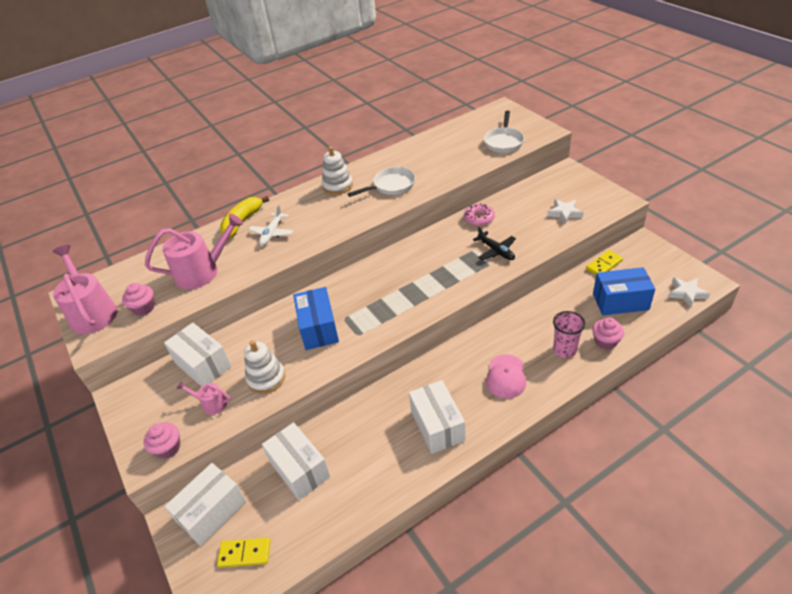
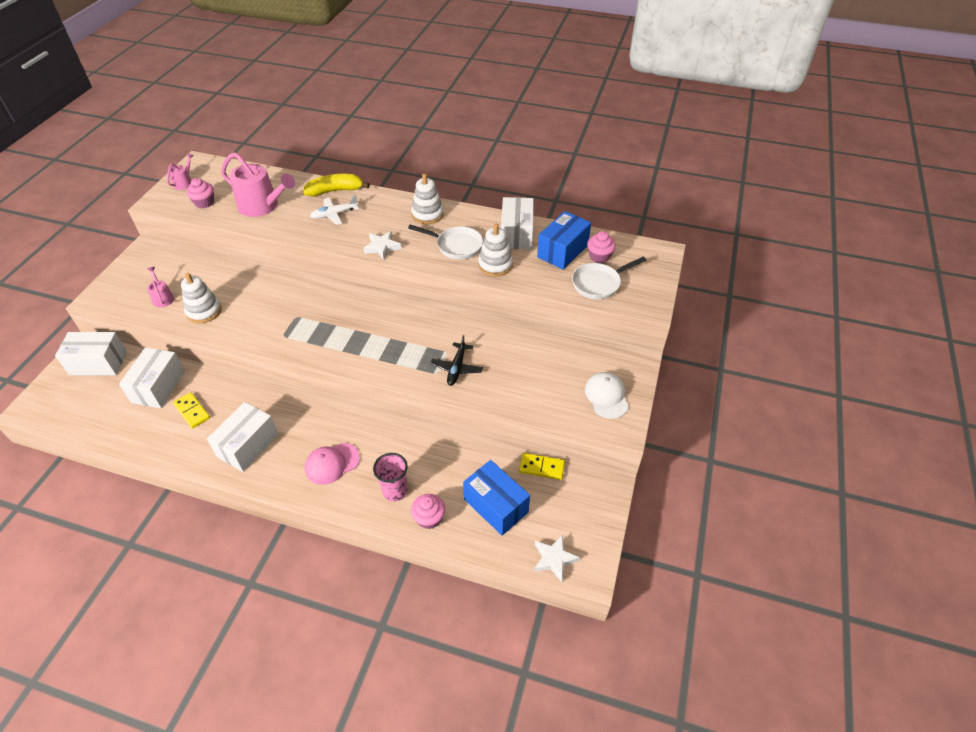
camera: 45 degrees right, 5 degrees up
pink watering can [53,245,117,334] -> pink watering can [167,153,194,190], size x0.48
pink cupcake [144,422,180,459] -> pink cupcake moved to [587,231,616,263]
white box [164,322,231,387] -> white box moved to [501,197,534,249]
yellow domino [217,537,270,568] -> yellow domino moved to [173,392,210,428]
blue box [293,287,339,350] -> blue box moved to [537,211,591,270]
pink donut [464,203,495,226] -> none
white star [547,199,584,224] -> white star moved to [363,231,401,260]
none -> white stacking toy [478,224,513,276]
none -> white cap [585,372,629,419]

